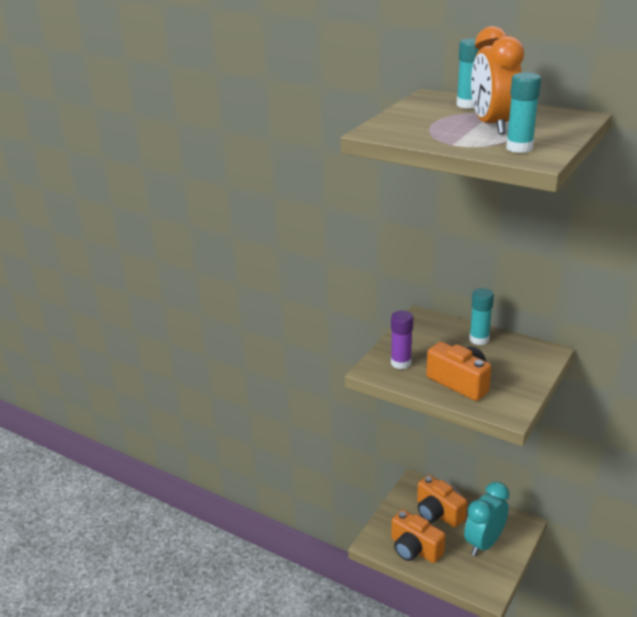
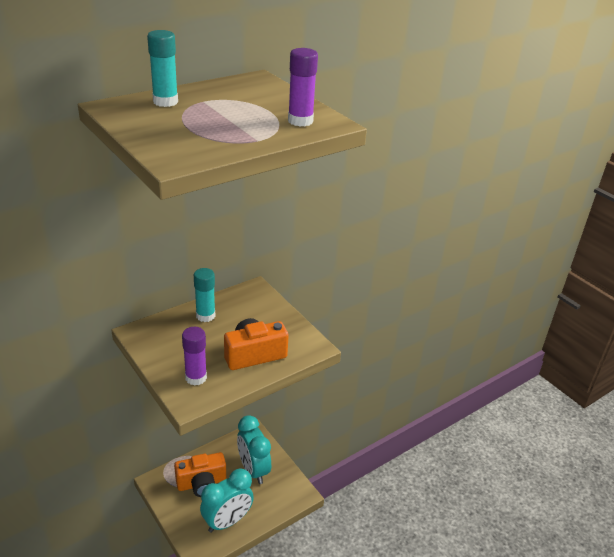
camera: 70 degrees left, 5 degrees up
orange camera [391,509,446,563] -> turquoise clock [200,468,254,533]
orange clock [471,26,524,134] -> none
turquoise glue stick [506,72,541,153] -> purple glue stick [288,48,318,126]

